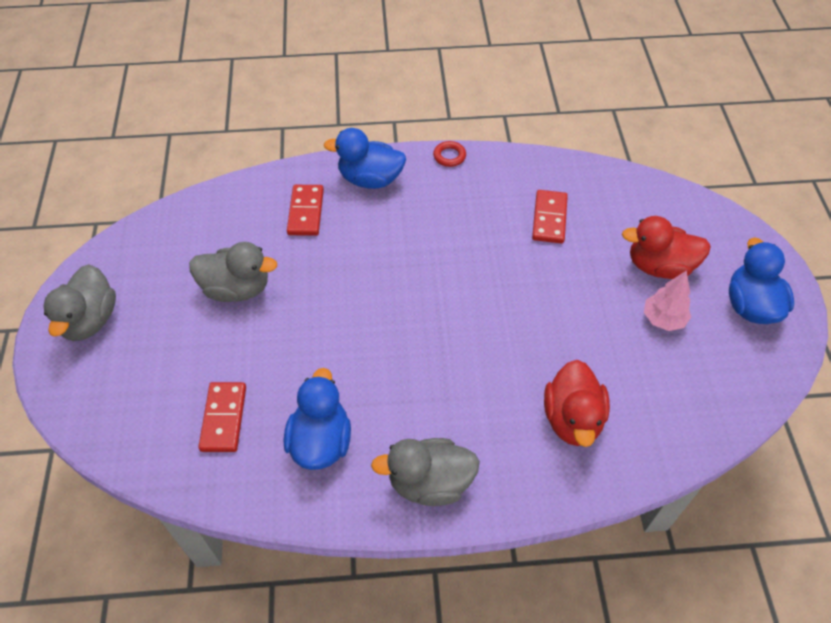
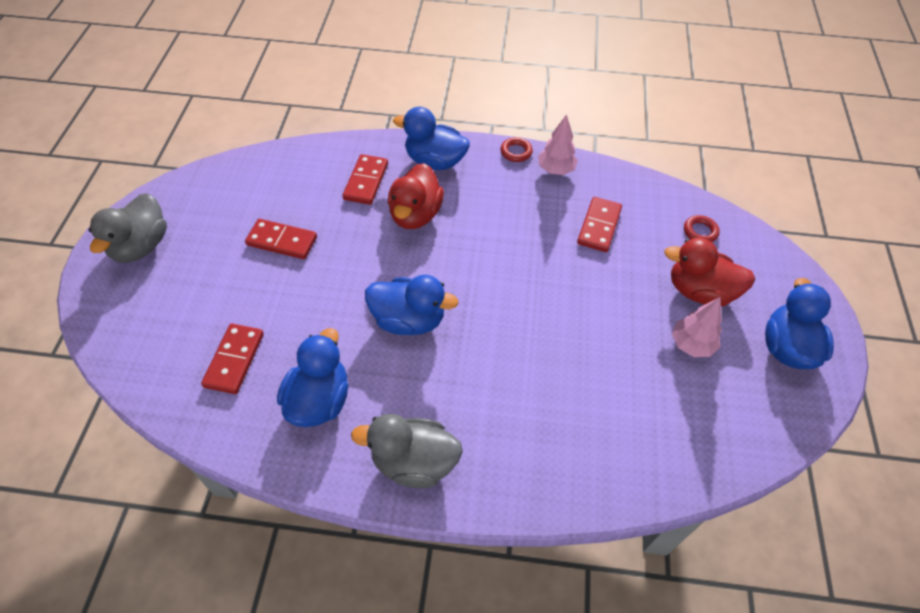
camera: 10 degrees right, 0 degrees up
grey duck [189,242,277,302] -> red domino [245,219,317,259]
red duck [544,360,610,447] -> red duck moved to [388,163,444,229]
none -> blue duck [365,275,458,335]
none -> pink tree [538,114,578,175]
none -> red ring [684,215,720,242]

